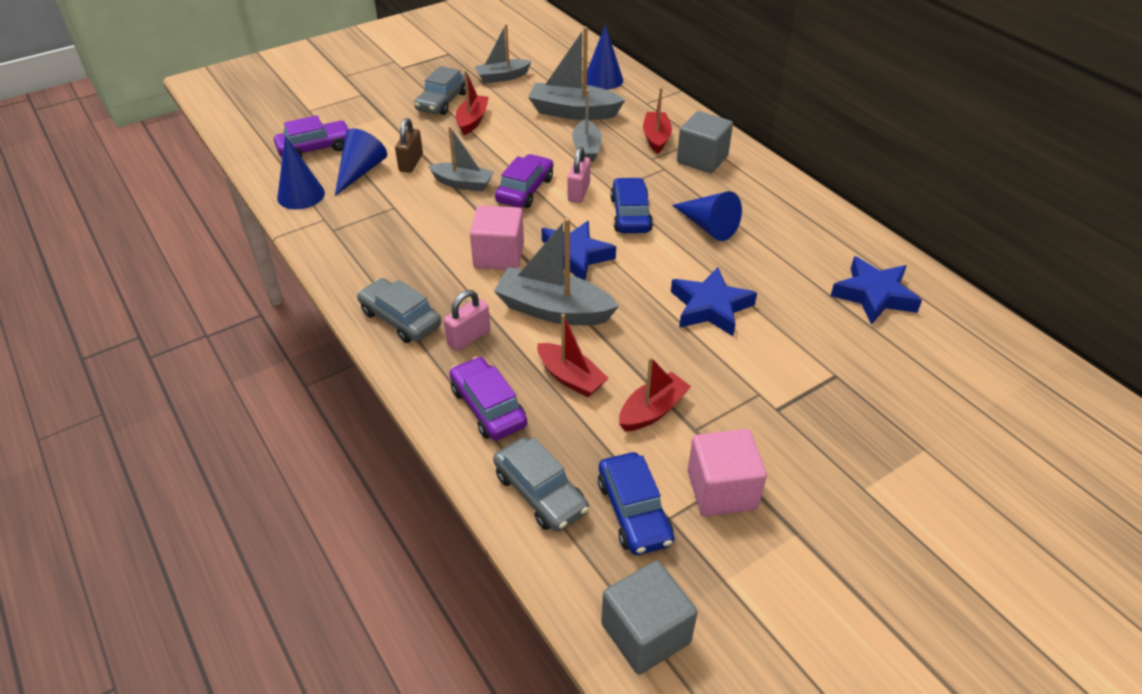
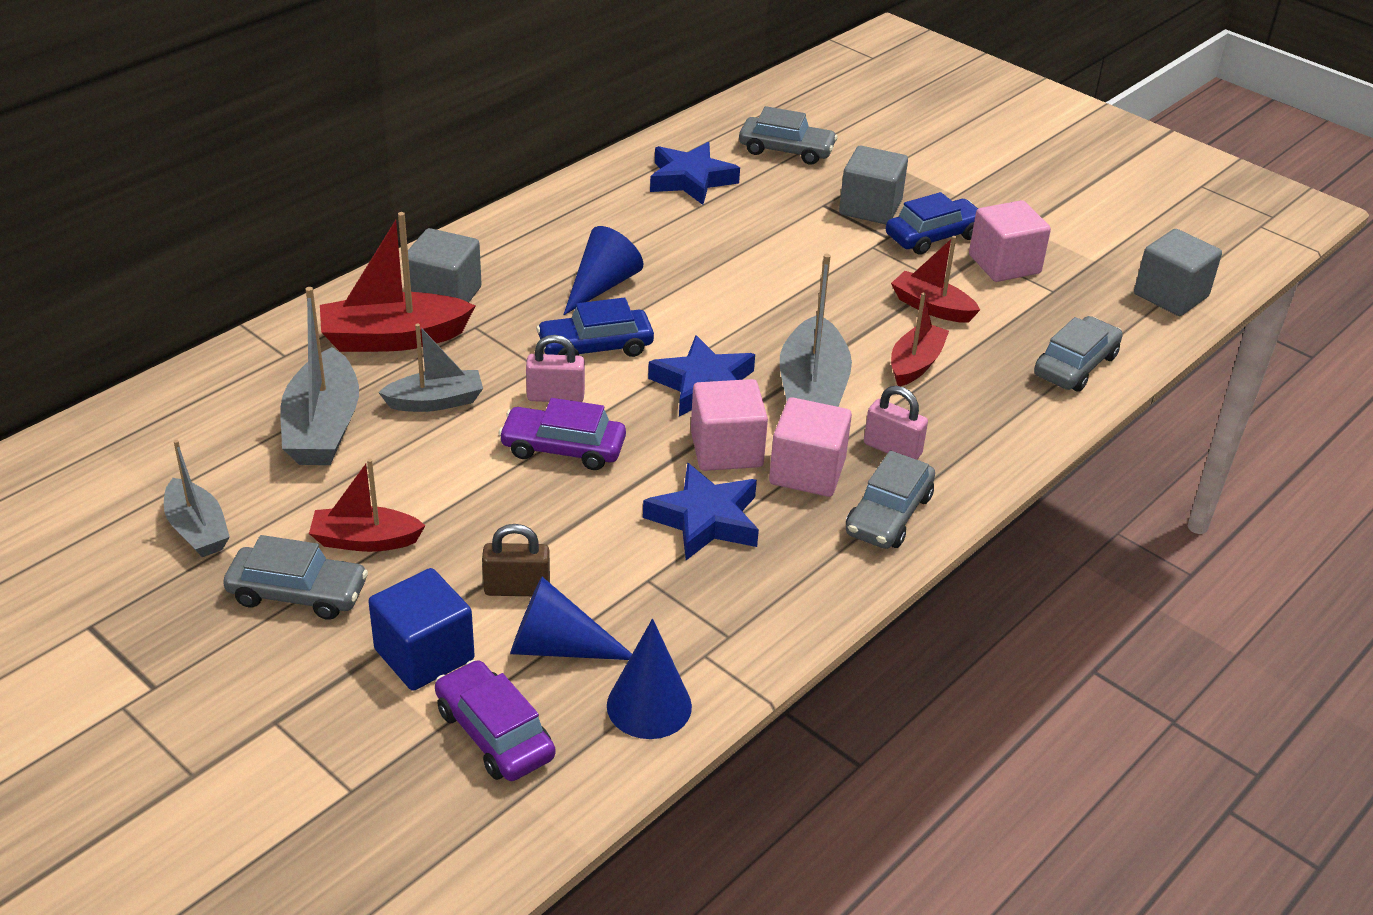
camera: 105 degrees left, 5 degrees down
grey boat [428,126,494,191] -> none
purple car [449,357,527,440] -> none
blue cone [587,24,623,90] -> none
blue car [598,452,674,555] -> blue car moved to [886,192,978,255]
red boat [643,87,672,154] -> red boat [320,212,475,352], size x1.57
blue star [671,267,757,336] -> blue star moved to [643,463,759,560]
none -> blue cube [368,568,475,691]
none -> grey car [739,106,838,165]
none -> pink cube [769,397,852,497]
none -> grey cube [839,146,908,224]

